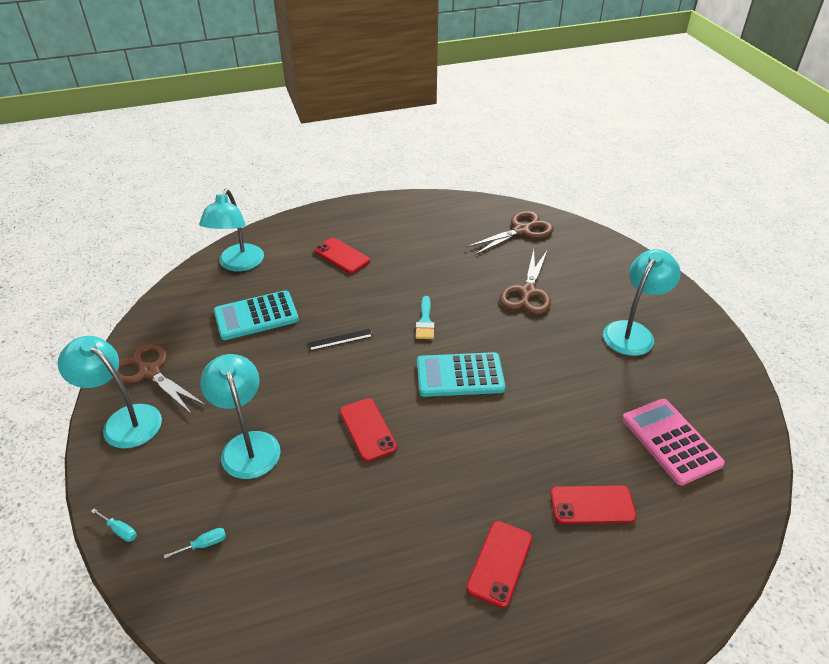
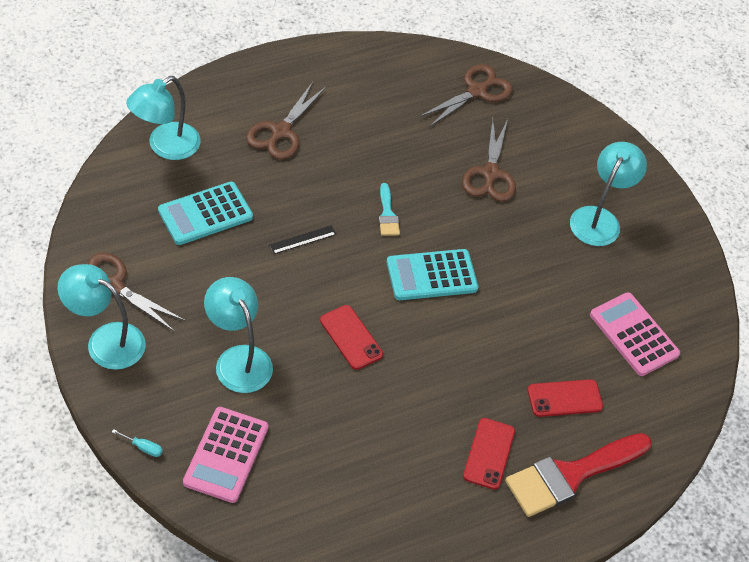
camera: 15 degrees left, 10 degrees up
turquoise screwdriver [164,528,226,559] -> pink calculator [183,407,268,503]
turquoise lamp [199,189,264,271] -> turquoise lamp turned 45 degrees clockwise [126,76,201,160]
red phone [314,238,370,274] -> brown scissors [246,82,326,160]
none -> red brush [505,433,652,517]

